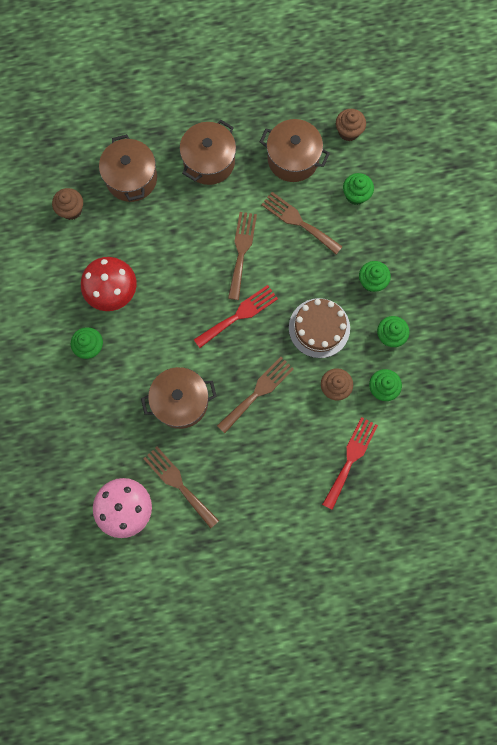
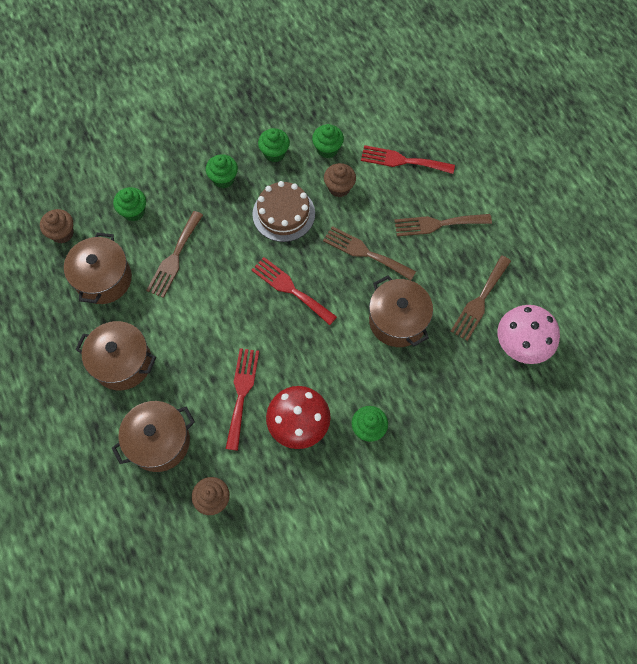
camera: 105 degrees left, 10 degrees down
brown fork [228,212,257,300] -> brown fork moved to [394,214,492,236]
none -> red fork [226,348,259,451]

